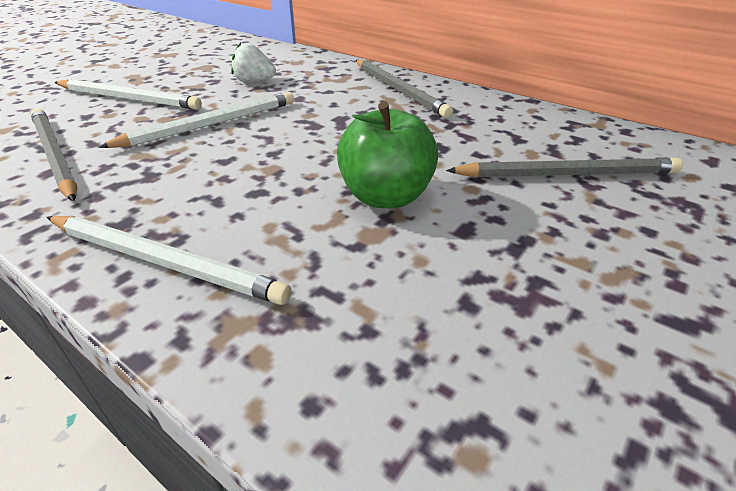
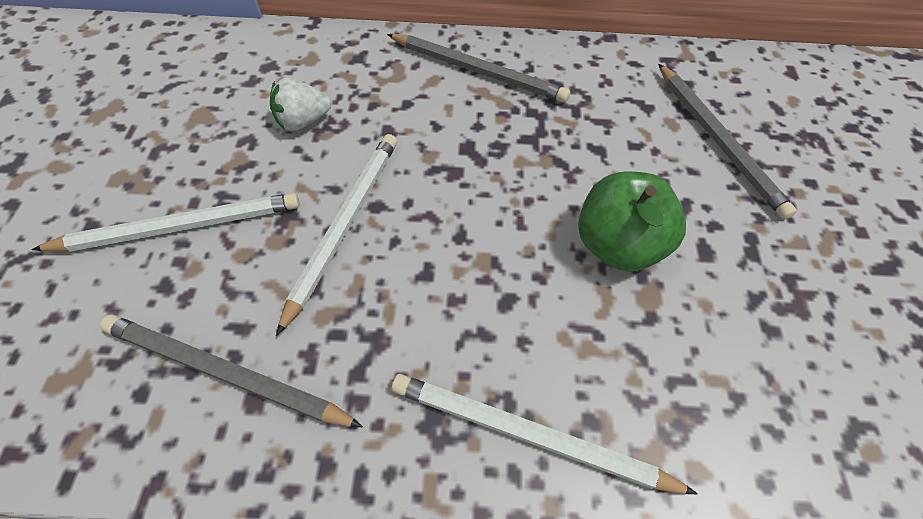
camera: 35 degrees left, 20 degrees up
white pencil [47,216,291,305] -> white pencil turned 150 degrees counterclockwise [392,374,698,494]
grey pencil [446,157,683,178] -> grey pencil turned 105 degrees clockwise [658,64,797,220]

